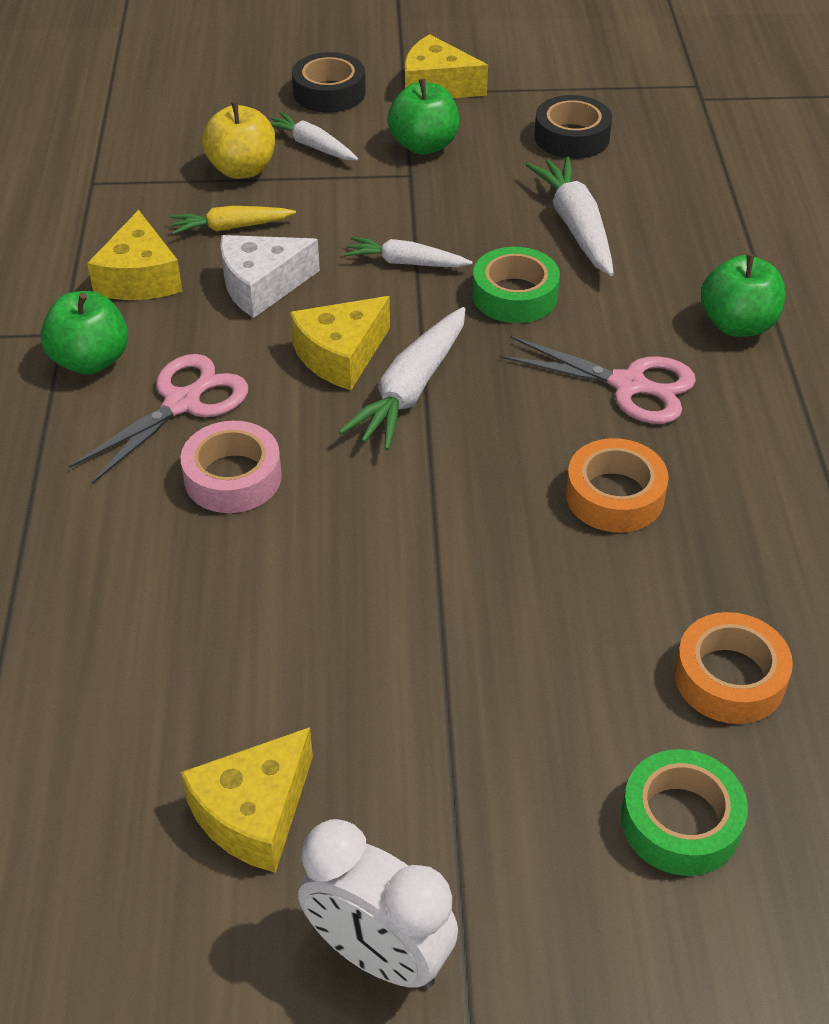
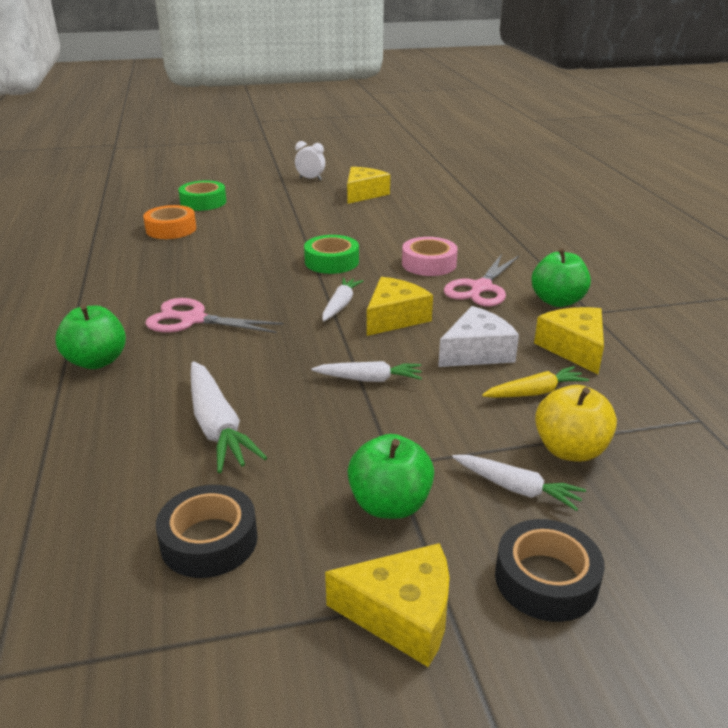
camera: 170 degrees right, 15 degrees down
white clock [298,819,458,988] -> white clock [295,141,325,180], size x0.59
white carrot [339,307,466,450] -> white carrot [322,278,363,321], size x0.63
green tape [472,247,560,323] -> green tape moved to [304,235,359,274]
orange tape [566,438,669,533] -> none

